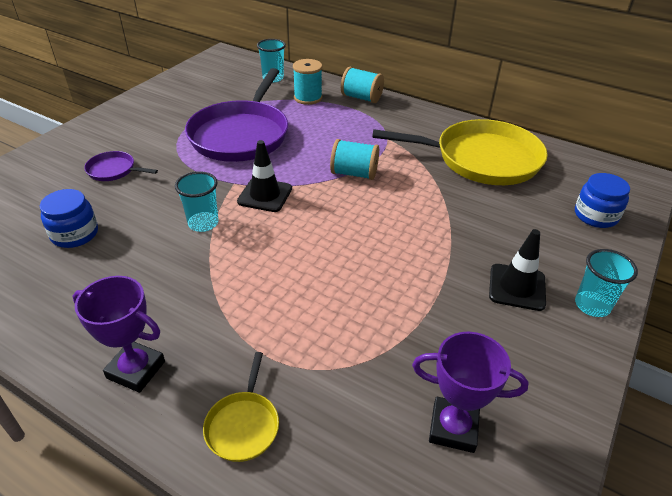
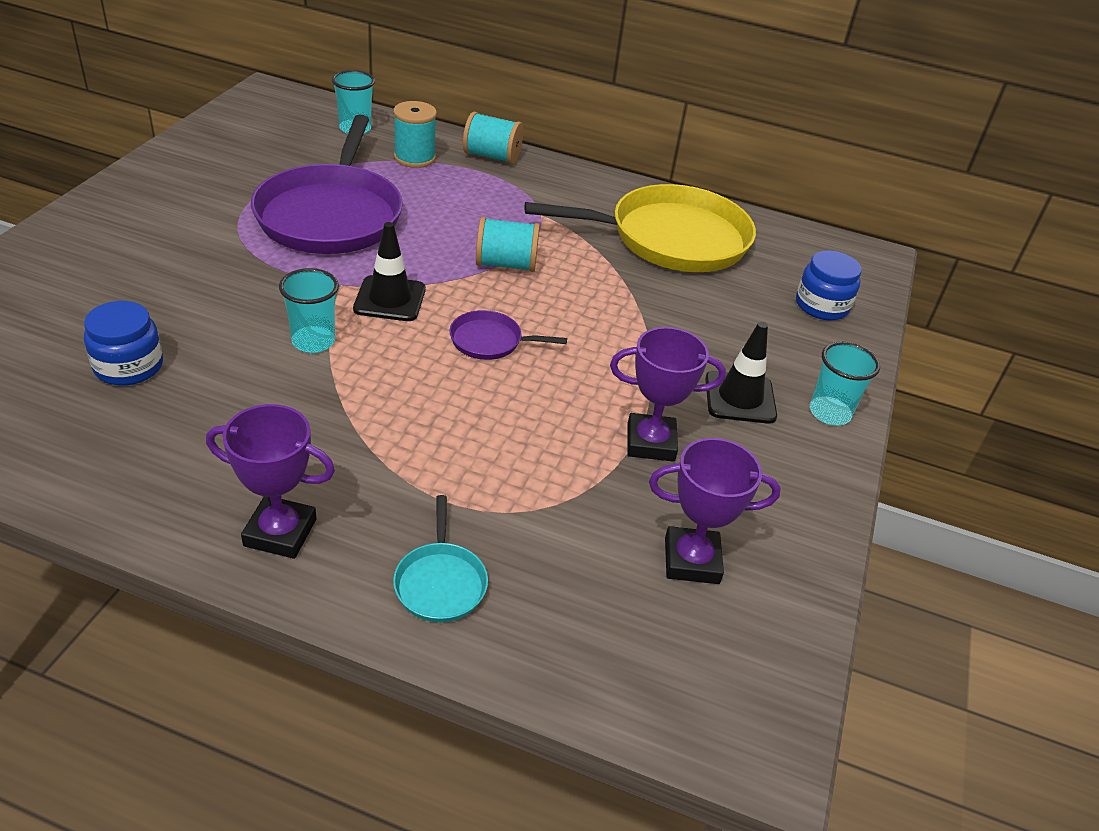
camera: 15 degrees left, 0 degrees up
purple pan [84,151,158,181] -> purple pan moved to [449,310,567,360]
yellow pan [203,352,279,462] -> turquoise pan [393,495,488,622]
none -> purple trophy [610,327,726,462]

